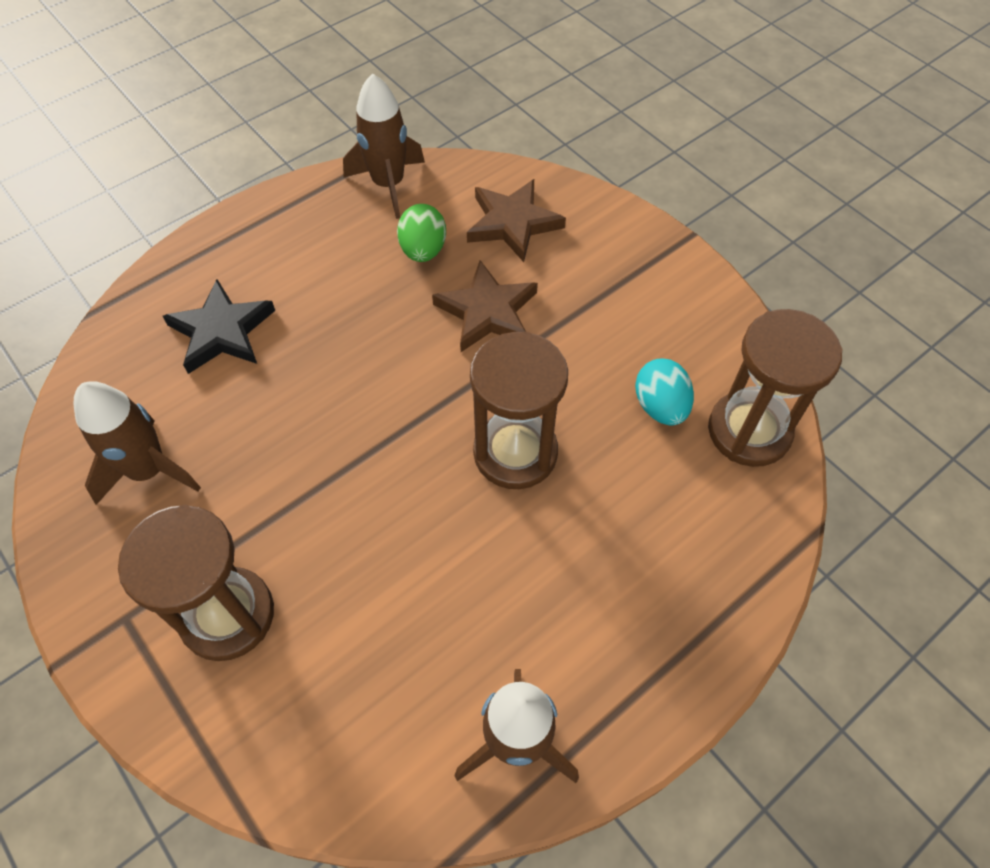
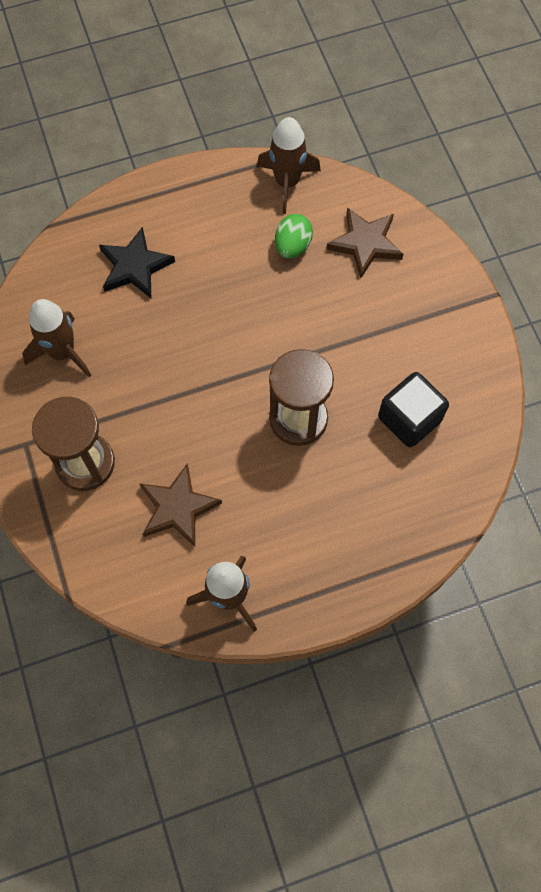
camera: 20 degrees right, 10 degrees up
brown star [432,260,538,352] -> brown star moved to [139,463,222,547]
turquoise egg [635,359,694,426] -> black cube [378,372,449,447]
brown hourglass [708,309,842,467] -> none

